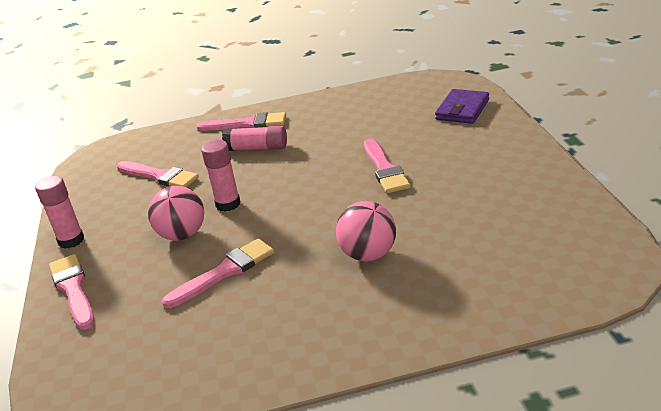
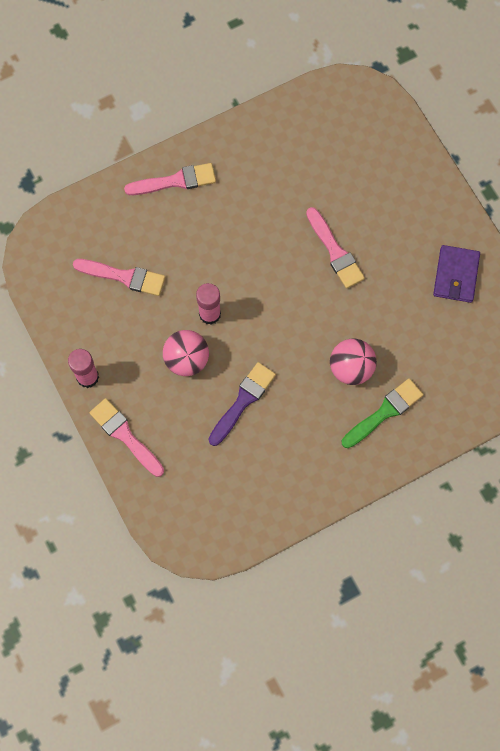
camera: 20 degrees left, 40 degrees up
pink brush [162,239,274,308] -> purple brush [209,362,276,446]
pink glue stick [222,126,287,151] -> none
purple wallet [435,89,489,124] -> purple wallet moved to [433,245,480,303]
none -> green brush [342,378,424,448]

